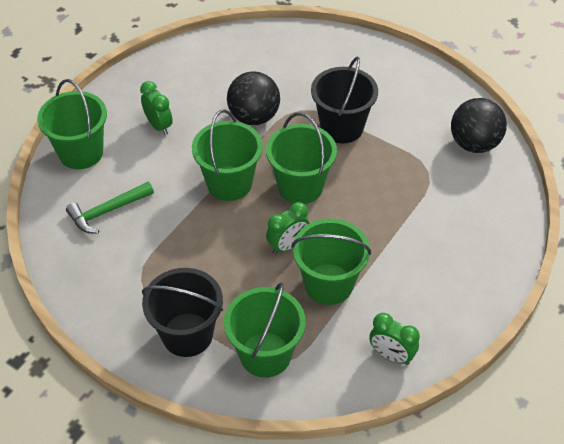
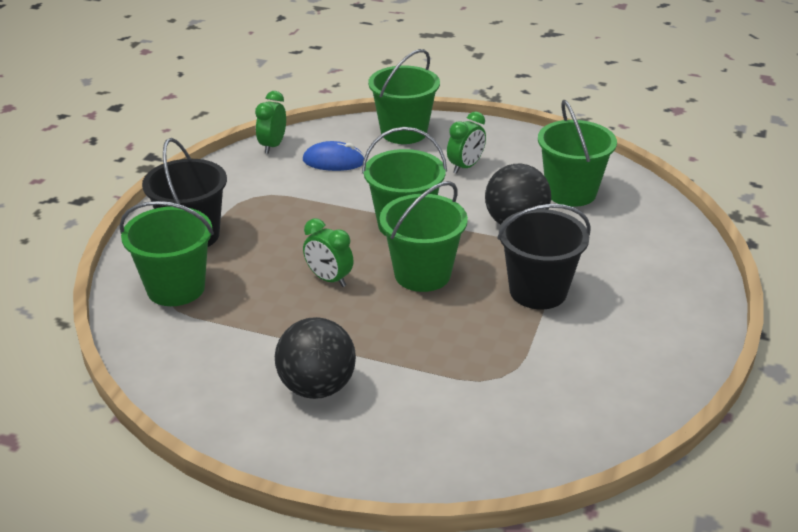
camera: 75 degrees right, 15 degrees down
green hammer [66,182,154,234] -> blue mouse [303,141,364,171]
green bucket [291,219,371,305] -> green bucket moved to [538,100,617,207]
green clock [369,313,420,365] -> green clock moved to [255,91,286,154]
black ball [451,98,507,153] -> black ball moved to [275,317,356,399]

